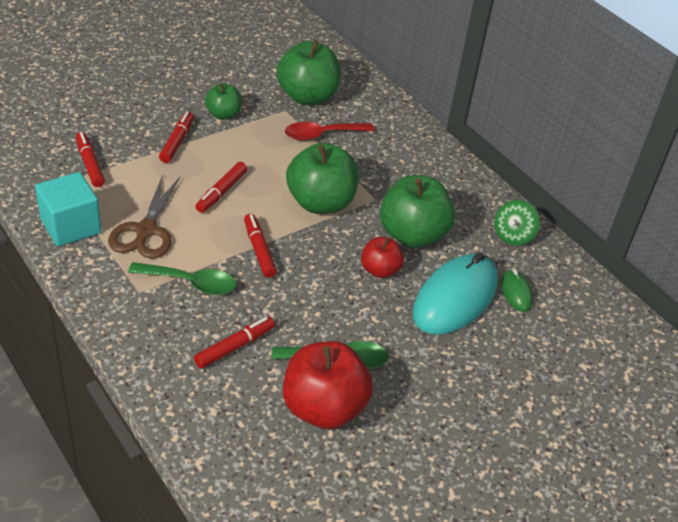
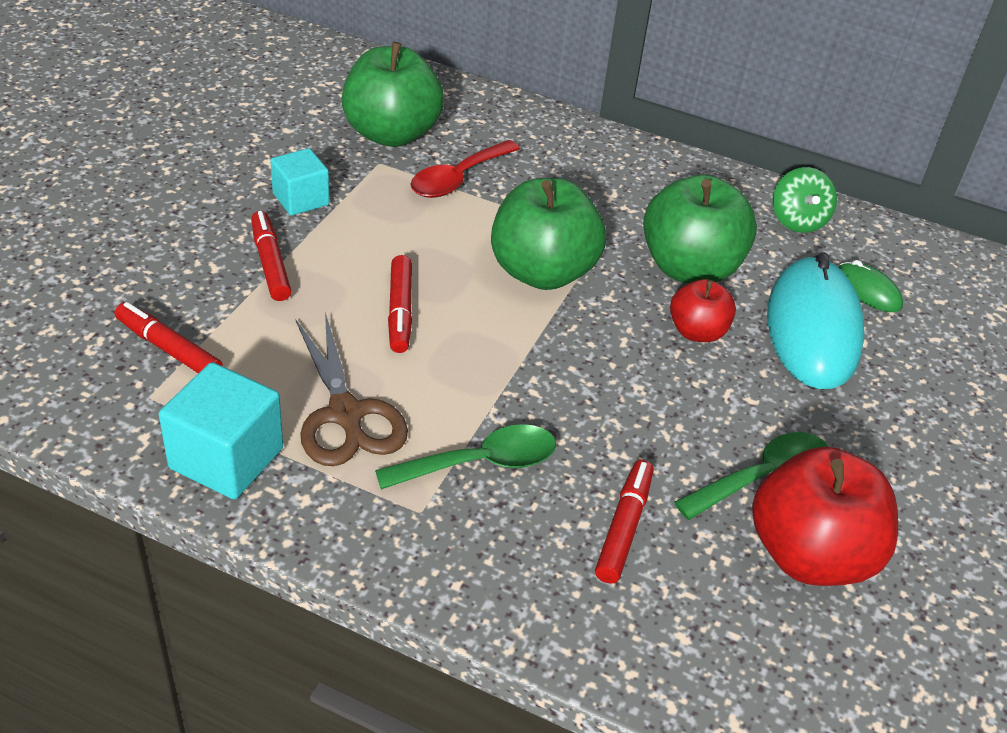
camera: 30 degrees left, 0 degrees up
green apple [205,84,242,120] -> turquoise cube [270,148,330,216]
red marker [244,214,277,278] -> none

